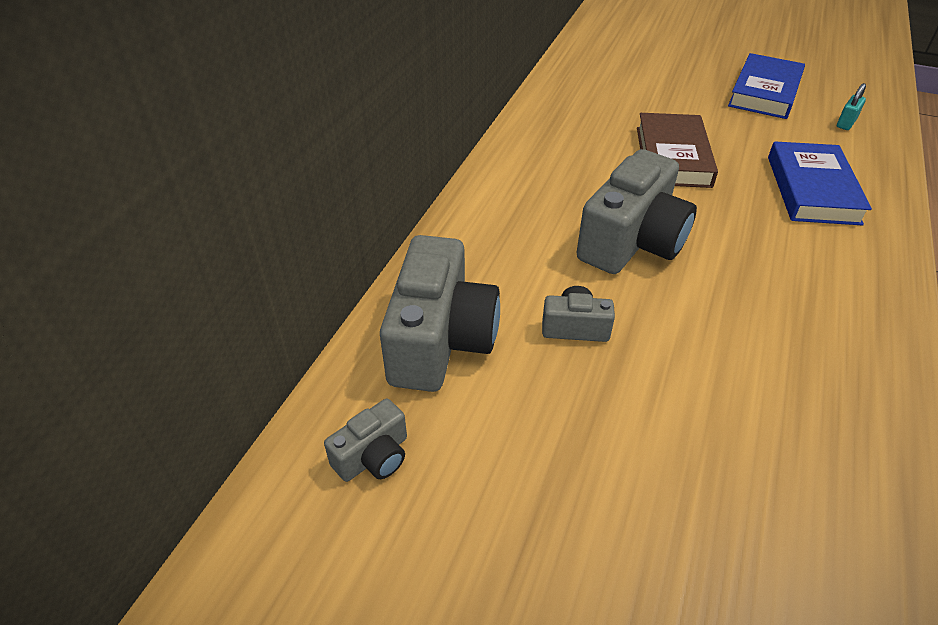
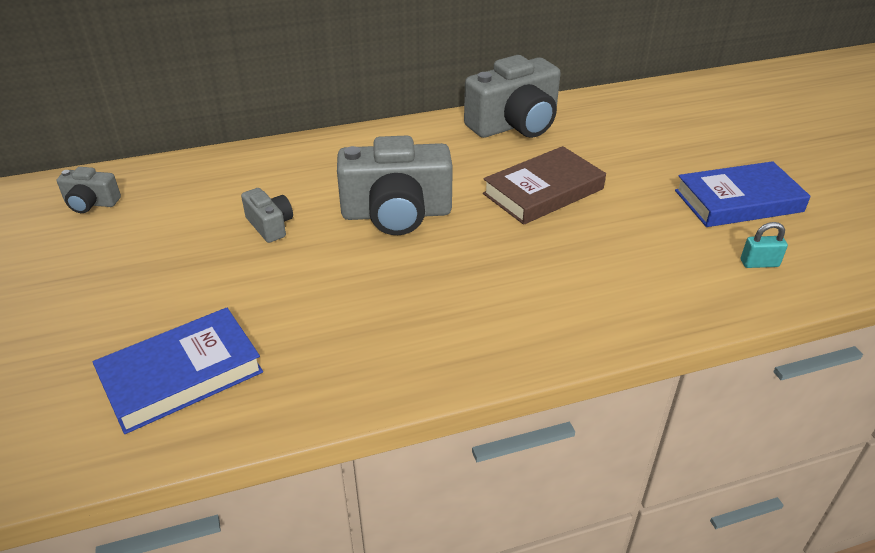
camera: 50 degrees right, 5 degrees down
grey camera [380,235,500,392] -> grey camera moved to [464,55,561,138]
blue book [768,141,872,225] -> blue book moved to [93,308,263,434]

